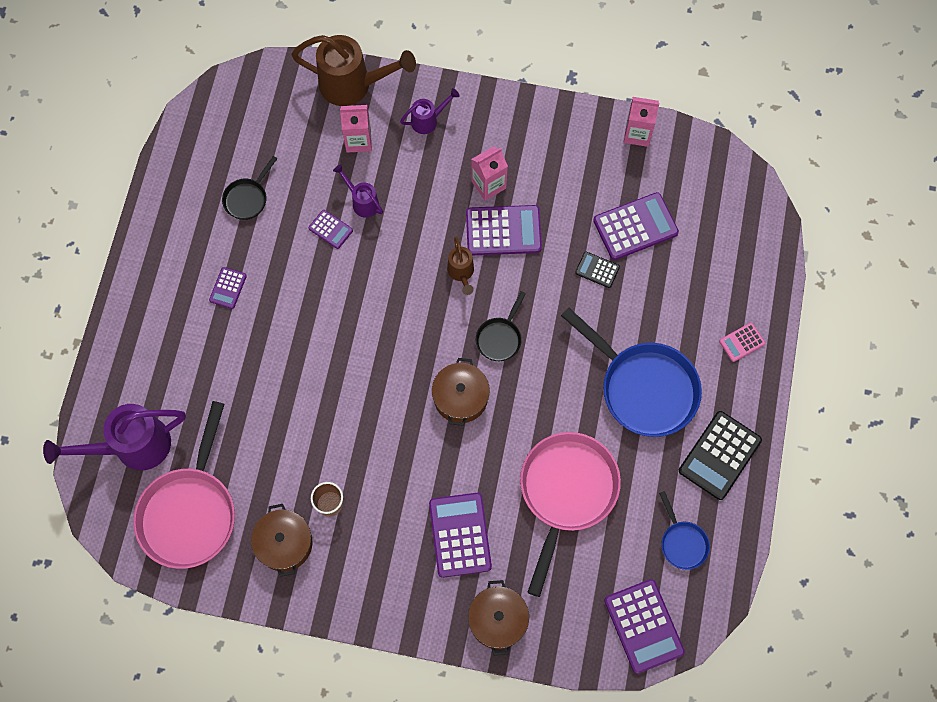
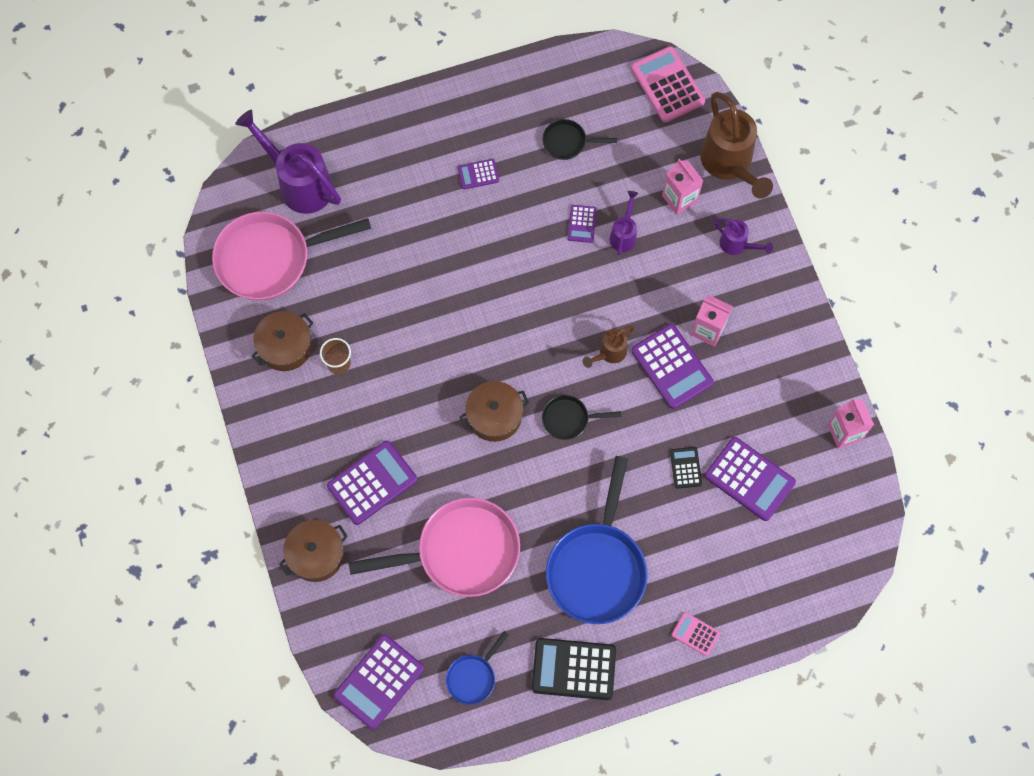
camera: 60 degrees right, 0 degrees up
none -> pink calculator [631,46,705,122]

